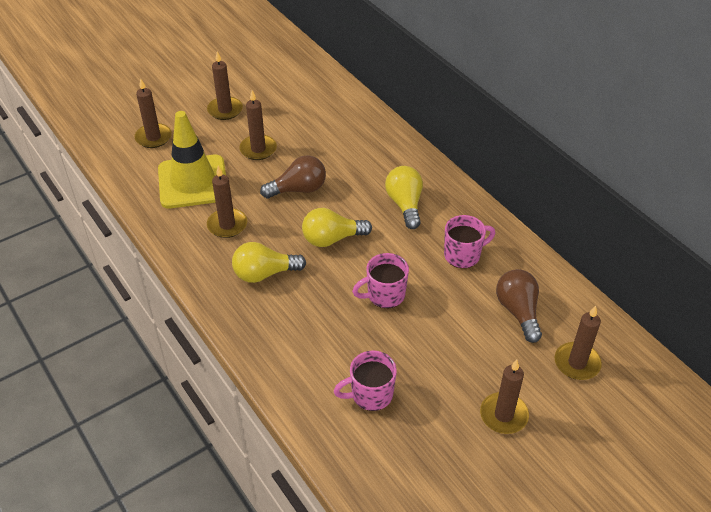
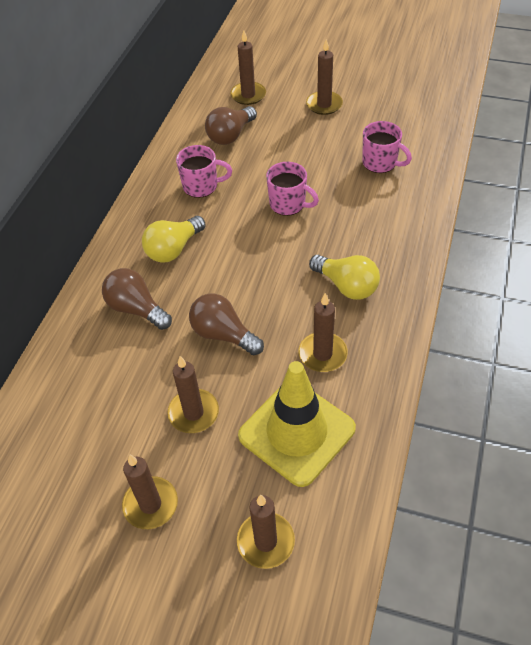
camera: 125 degrees left, 5 degrees up
yellow light bulb [302,208,372,247] -> none
pink mug [444,215,495,268] -> pink mug turned 150 degrees clockwise [176,145,232,198]
none -> brown light bulb [102,268,172,330]

